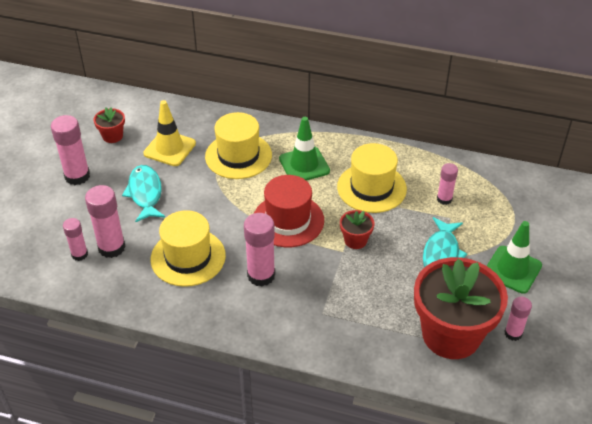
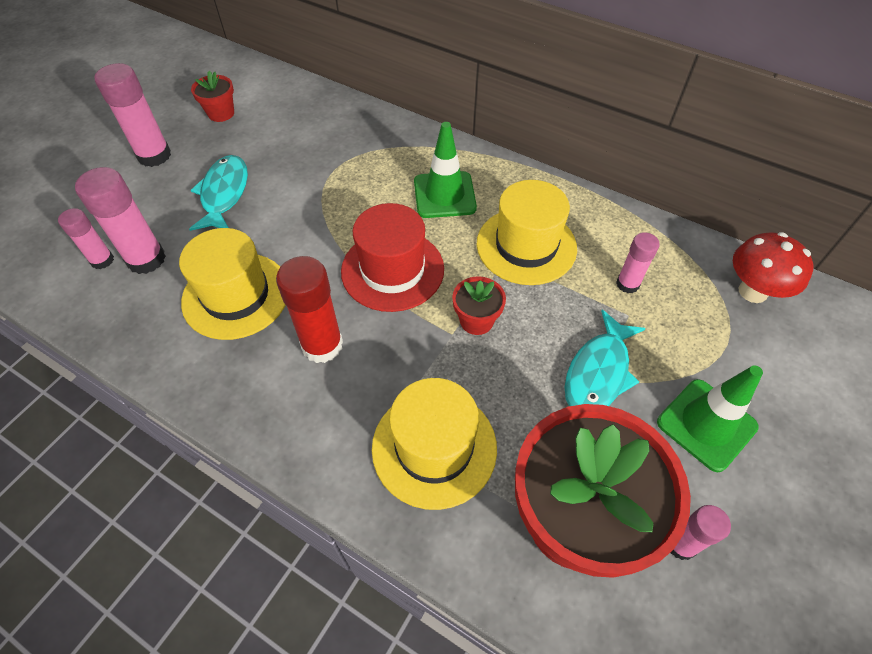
camera: 15 degrees right, 10 degrees up
yellow traffic cone [143,100,196,166] -> none
yellow hat [205,112,272,179] -> yellow hat moved to [372,378,497,510]
pink glue stick [244,213,275,286] -> red glue stick [276,256,343,363]
none -> red mushroom [733,232,813,303]

